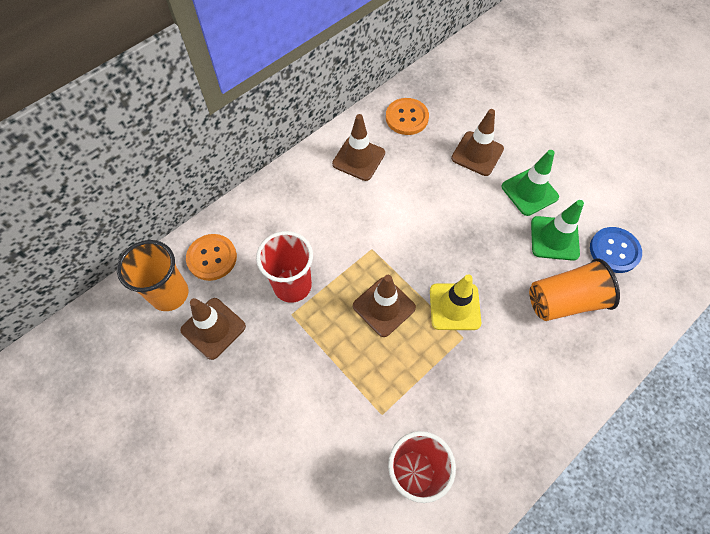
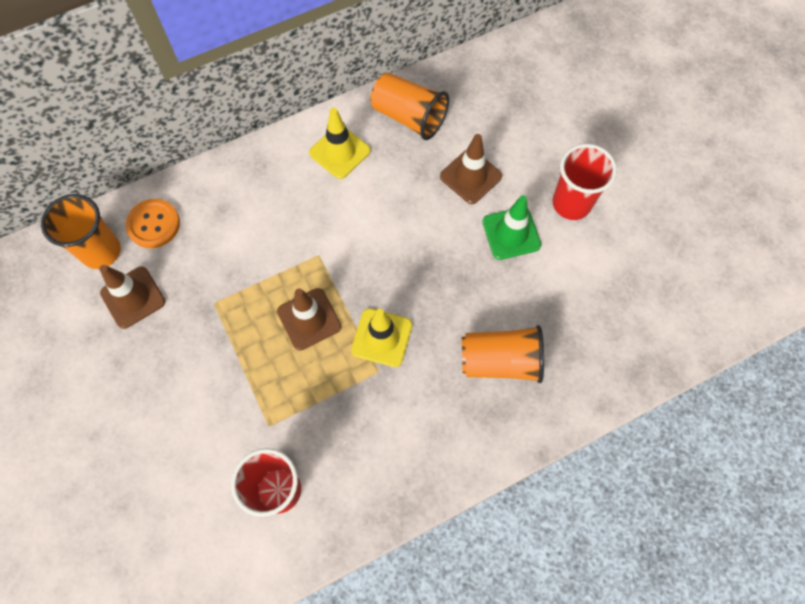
camera: 15 degrees right, 5 degrees up
red cup [256,231,313,303] -> red cup moved to [553,144,617,220]
brown traffic cone [332,114,385,181] -> yellow traffic cone [309,108,371,179]
orange button [386,98,429,135] -> orange cup [370,73,449,140]
green traffic cone [531,200,584,261] -> none
blue button [590,227,642,273] -> none

